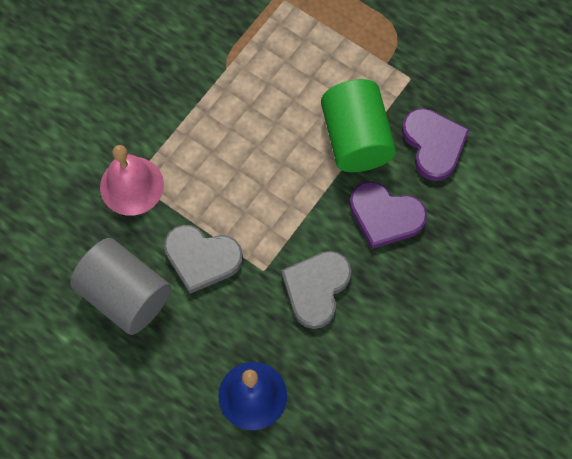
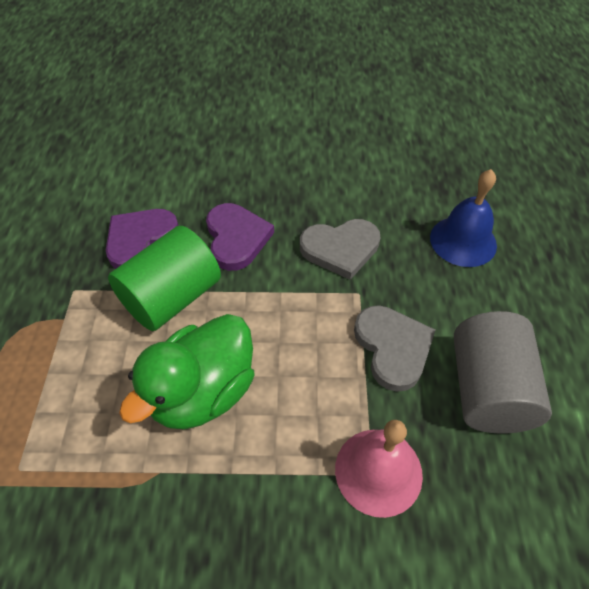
camera: 125 degrees left, 15 degrees down
none -> green duck [119,314,254,429]

